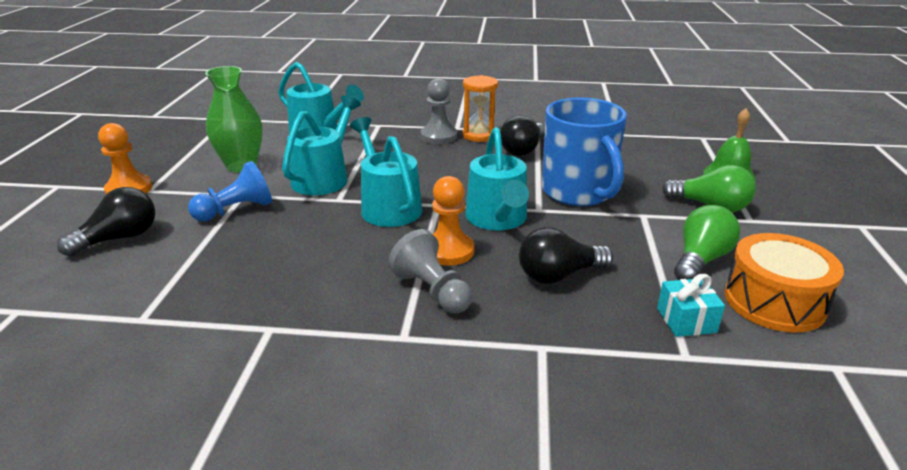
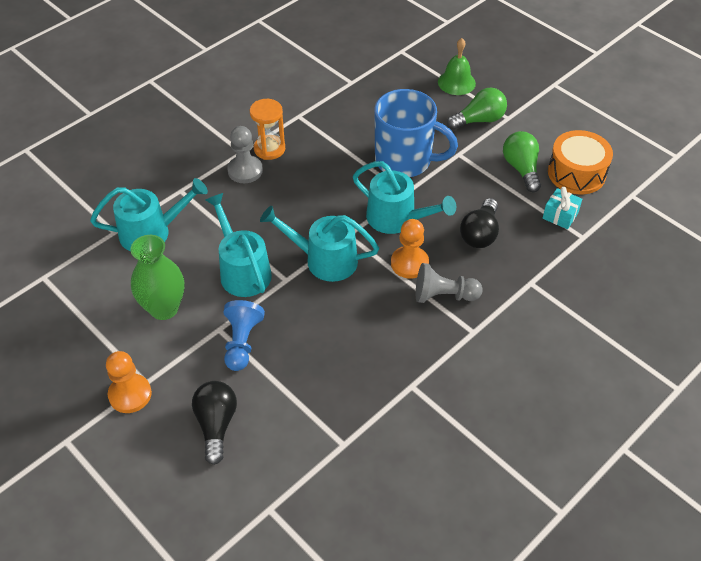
camera: 50 degrees left, 20 degrees up
black light bulb [500,115,545,156] -> none

